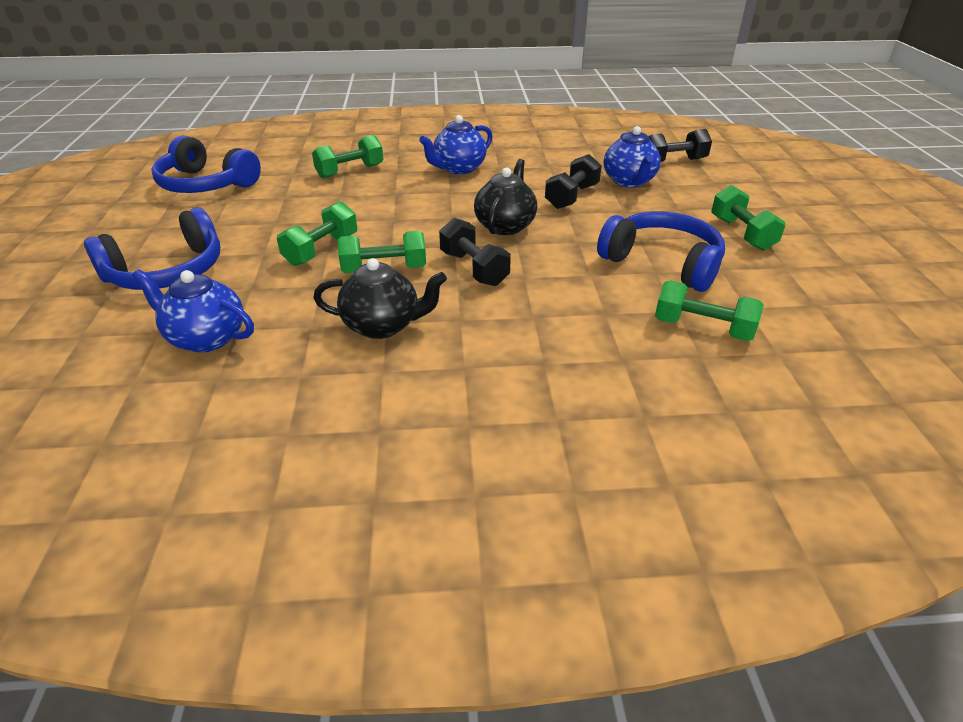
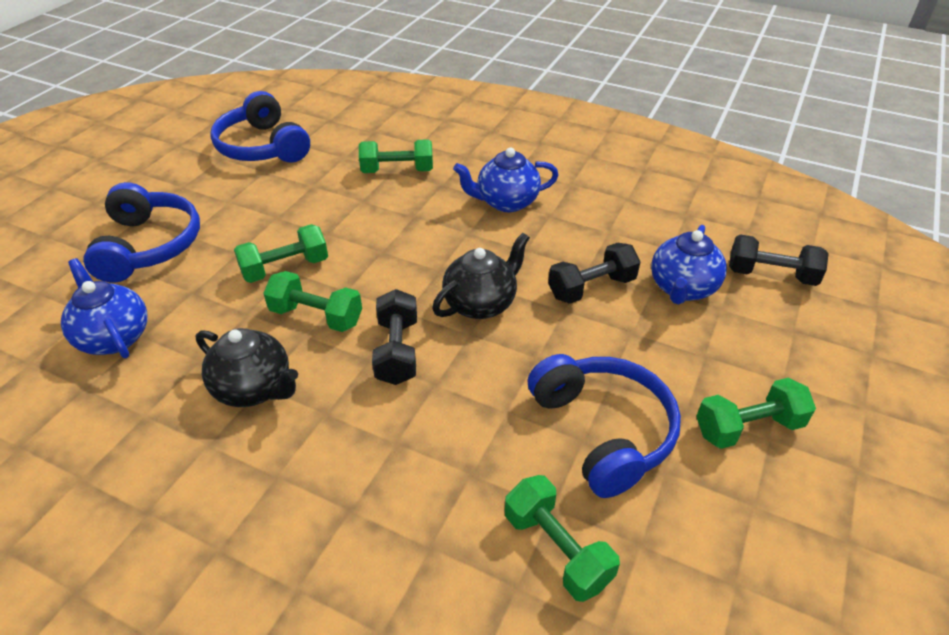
camera: 30 degrees right, 5 degrees up
blue headphones [84,207,220,290] -> blue headphones turned 90 degrees counterclockwise [83,182,200,282]
green dumbbell [711,185,786,251] -> green dumbbell turned 60 degrees clockwise [696,378,816,449]

